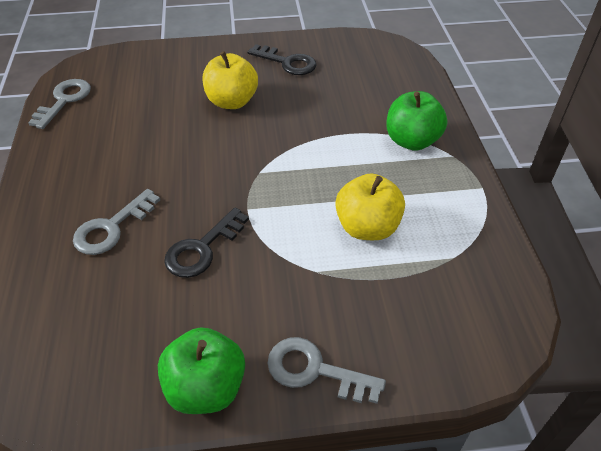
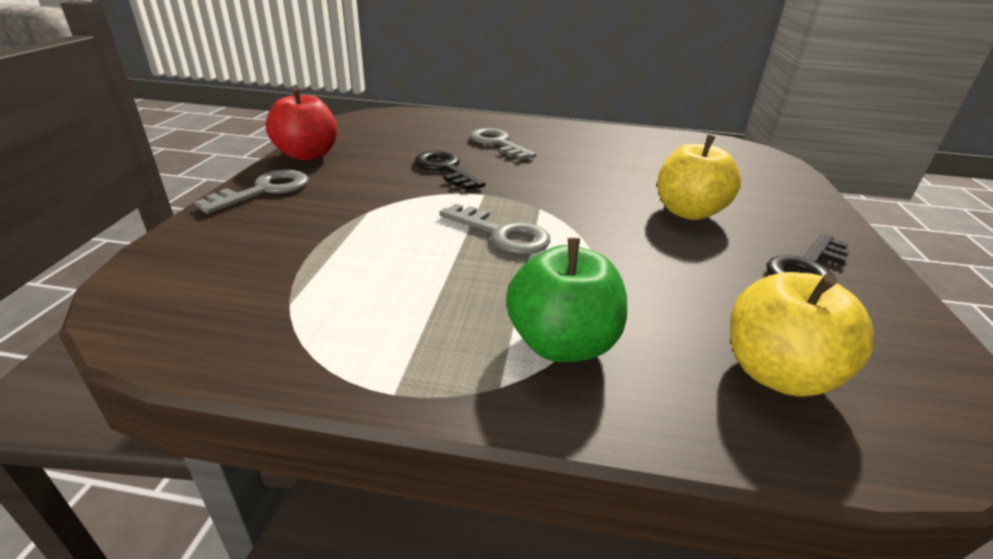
camera: 105 degrees right, 15 degrees down
grey key [28,79,91,129] -> grey key moved to [439,204,551,254]
green apple [158,327,245,414] -> red apple [266,87,337,161]
yellow apple [335,173,405,240] -> yellow apple moved to [730,272,874,397]

